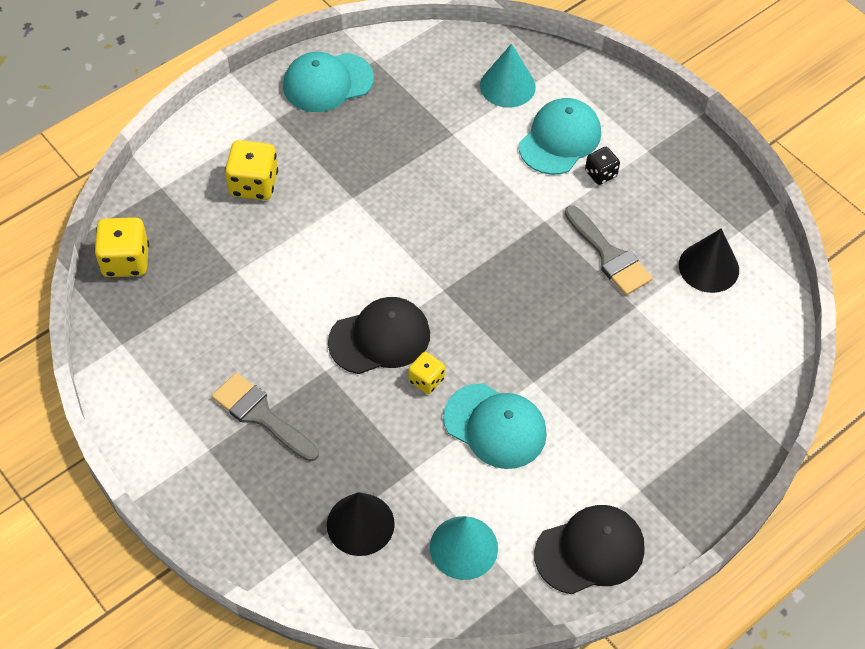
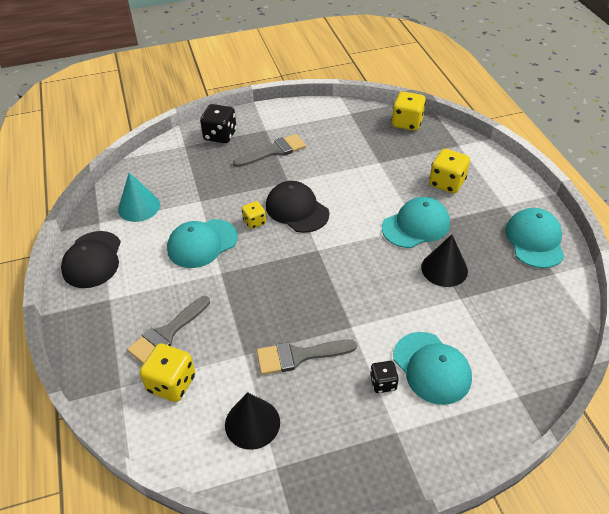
camera: 115 degrees right, 10 degrees down
black cone [327,492,395,556] -> black cone moved to [421,234,468,287]
black cap [328,297,430,374] -> black cap turned 135 degrees clockwise [266,181,329,233]
turquoise cone [480,44,536,107] -> none
none -> grey brush [127,296,210,364]
none -> yellow dice [140,343,195,402]
none -> black dice [200,104,237,143]
none -> turquoise cap [382,197,450,248]

